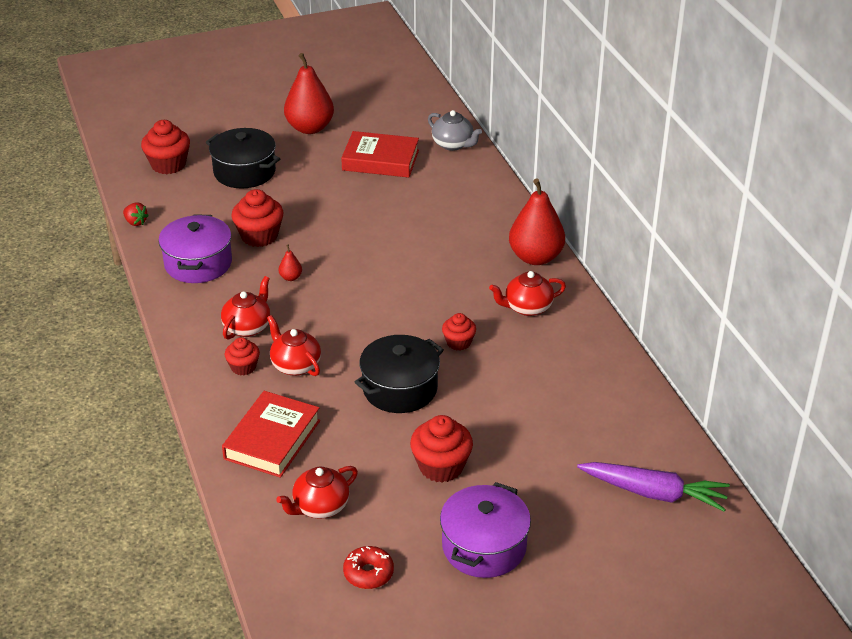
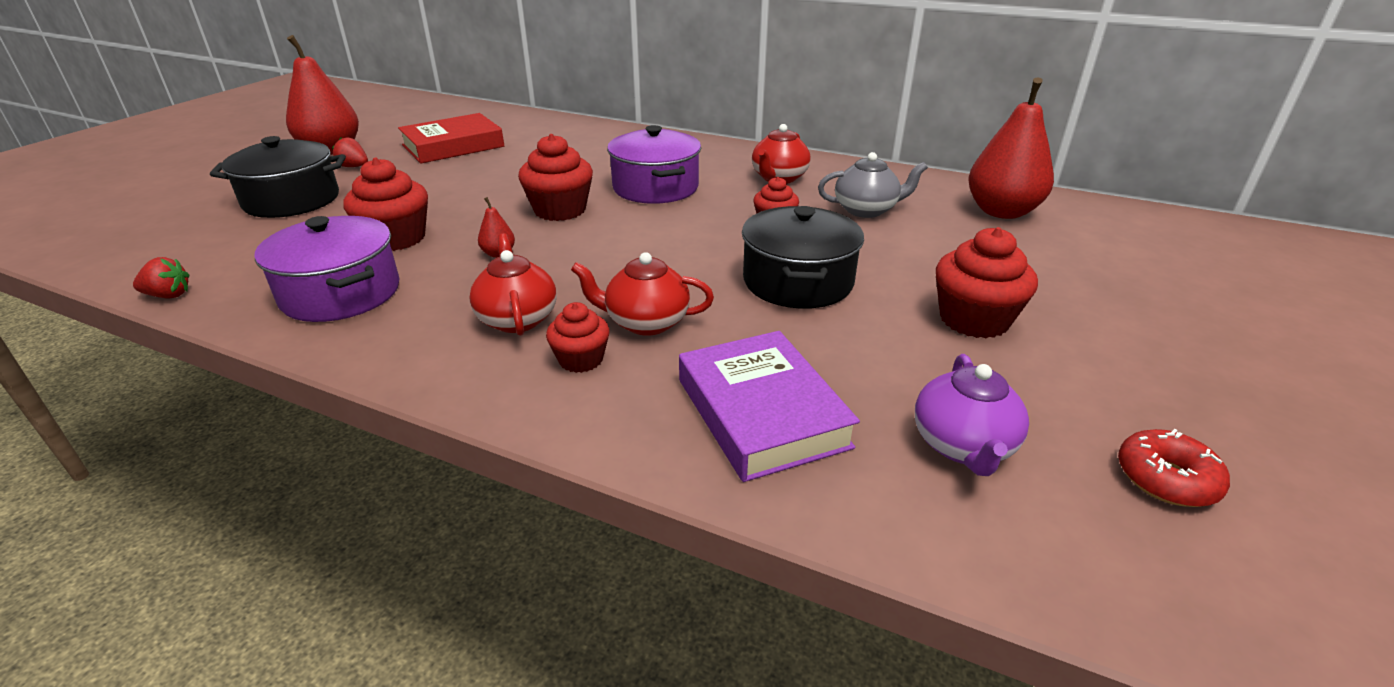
camera: 45 degrees left, 5 degrees down
red cupcake [141,120,190,174] -> red cupcake moved to [518,134,593,221]
red book [222,391,320,478] -> purple book [679,331,860,482]
red teapot [276,466,358,519] -> purple teapot [915,354,1029,476]
grey teapot [428,110,482,151] -> grey teapot moved to [818,152,928,218]
purple pot [440,482,531,578] -> purple pot moved to [607,125,701,204]
red pear [509,179,565,265] -> red pear moved to [968,77,1054,219]
purple carrot [577,462,730,512] -> none
none -> red strawberry [332,137,368,167]

